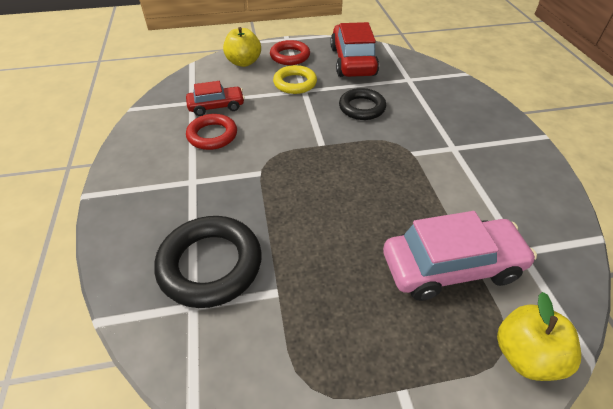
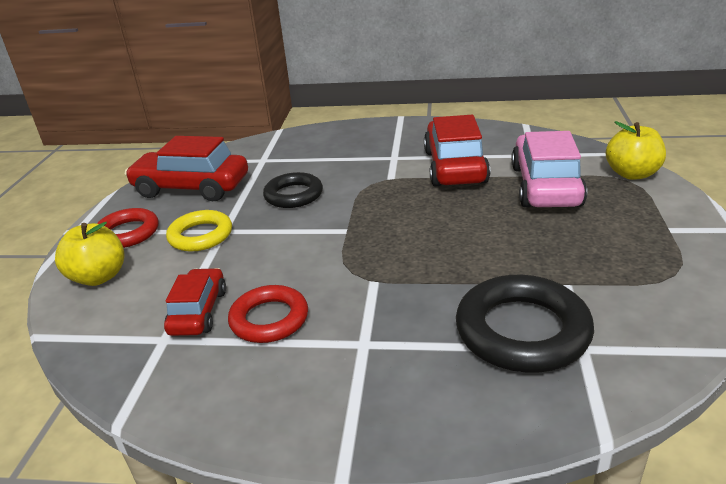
camera: 70 degrees left, 15 degrees down
none -> red car [424,115,490,187]

